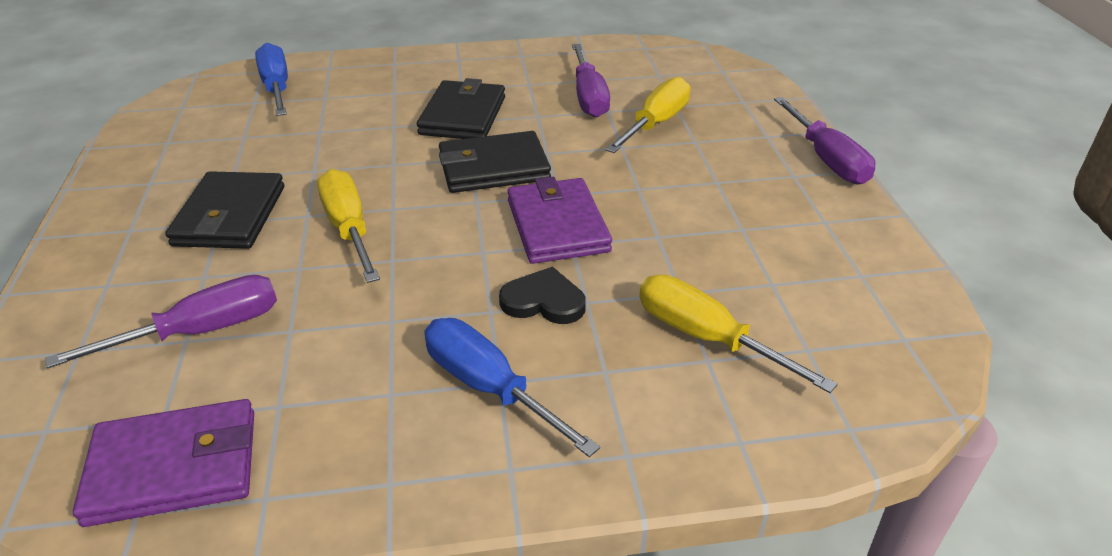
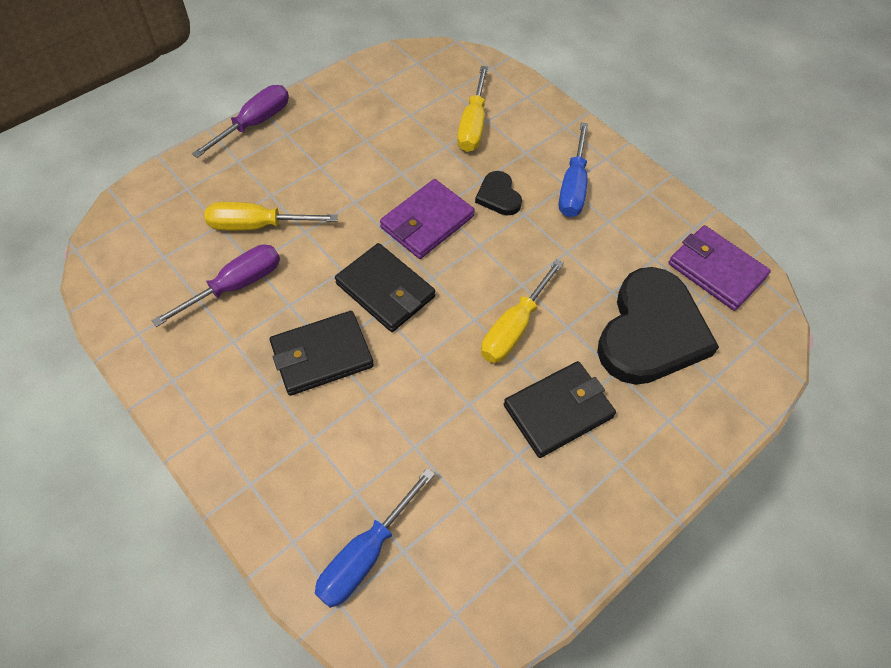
camera: 125 degrees left, 20 degrees up
purple screwdriver [45,275,277,368] -> black heart [597,267,719,385]

